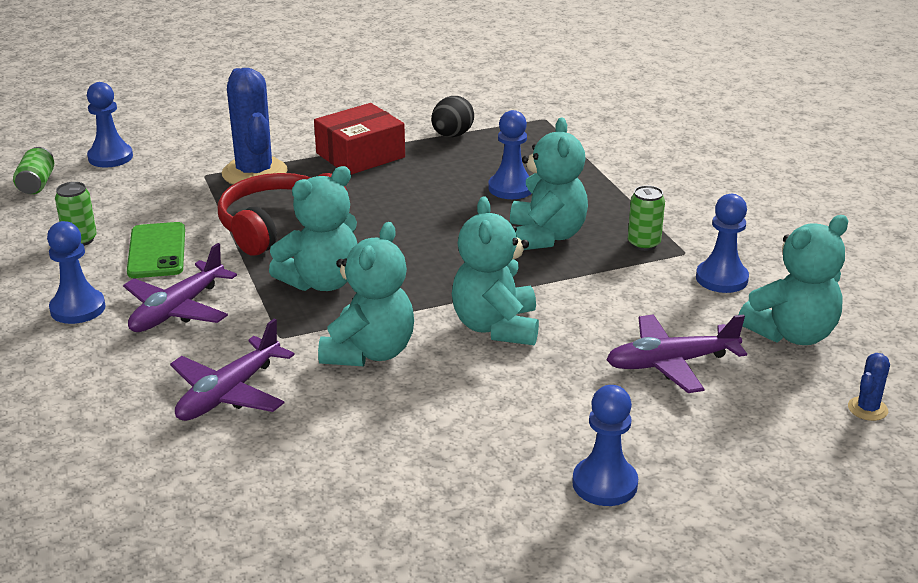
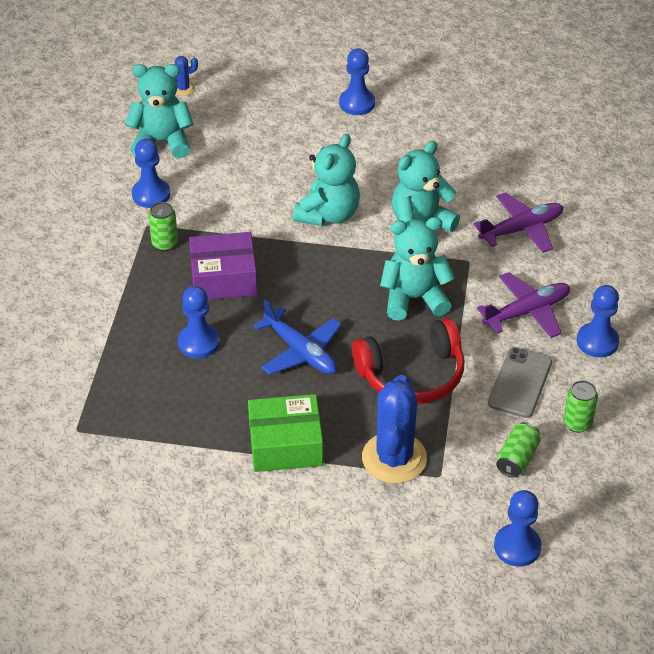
camera: 150 degrees left, 15 degrees up
green can [13,147,54,194] -> green can moved to [496,422,541,477]
green phone [127,222,185,278] -> grey phone [488,347,552,418]
red box [314,103,405,175] -> green box [248,394,323,472]
black egg [431,96,474,137] -> none
turquoise teddy bear [510,118,588,250] -> purple box [189,232,258,300]
purple plane [606,314,747,393] -> none
none -> blue plane [253,299,342,375]

